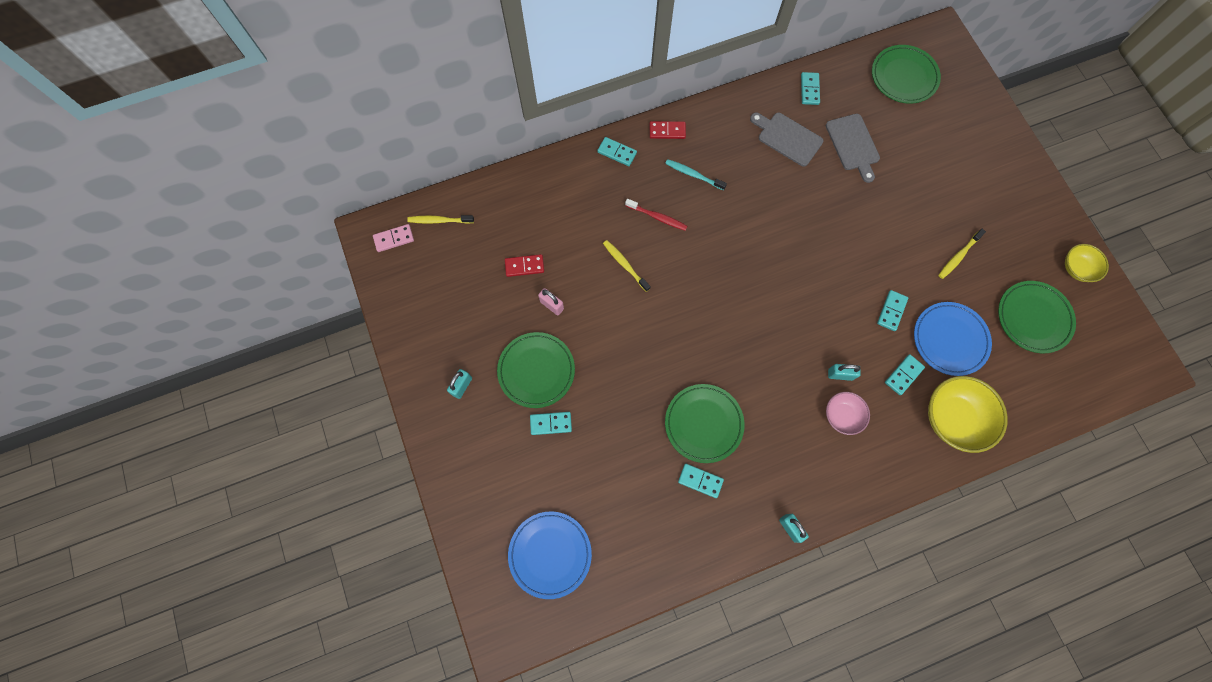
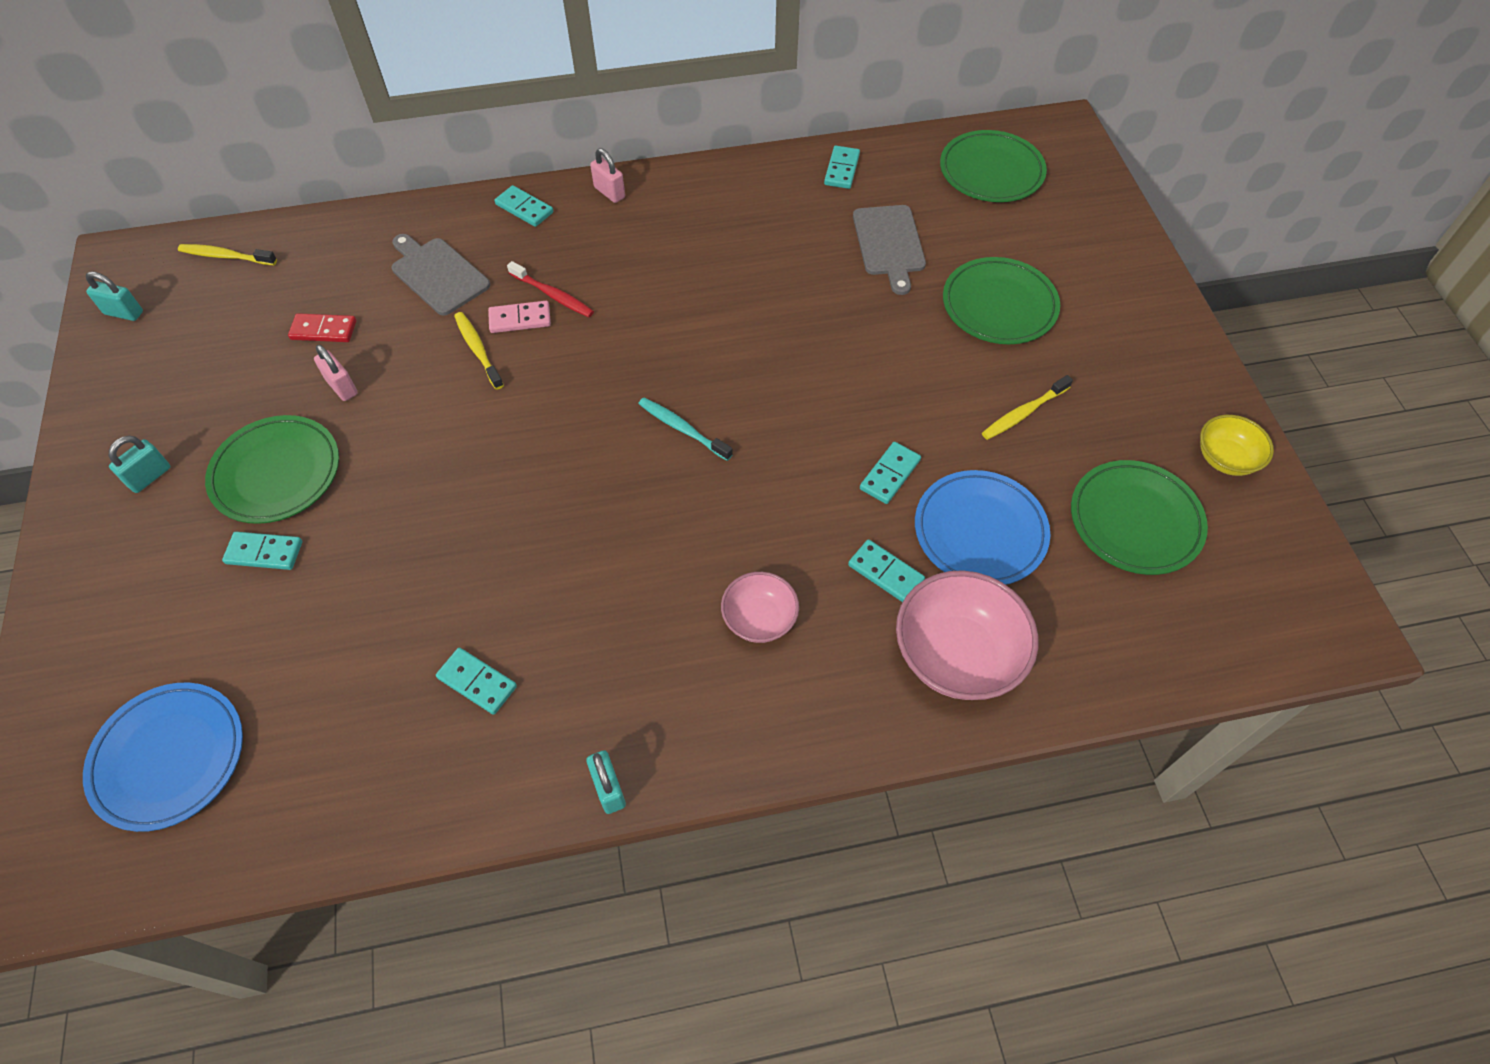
camera: 10 degrees right, 15 degrees down
pink domino [373,224,414,252] -> pink domino moved to [488,301,551,333]
red domino [650,121,686,139] -> pink padlock [590,148,625,203]
turquoise toothbrush [665,159,727,191] -> turquoise toothbrush moved to [638,398,733,461]
green plate [665,384,745,463] -> green plate moved to [943,257,1060,344]
grey cutting board [750,113,824,167] -> grey cutting board moved to [391,234,490,316]
turquoise padlock [828,364,861,381] -> turquoise padlock moved to [86,271,143,321]
turquoise domino [885,354,925,395] -> turquoise domino turned 75 degrees clockwise [848,539,925,602]
yellow bowl [928,376,1008,453] -> pink bowl [896,570,1038,700]

